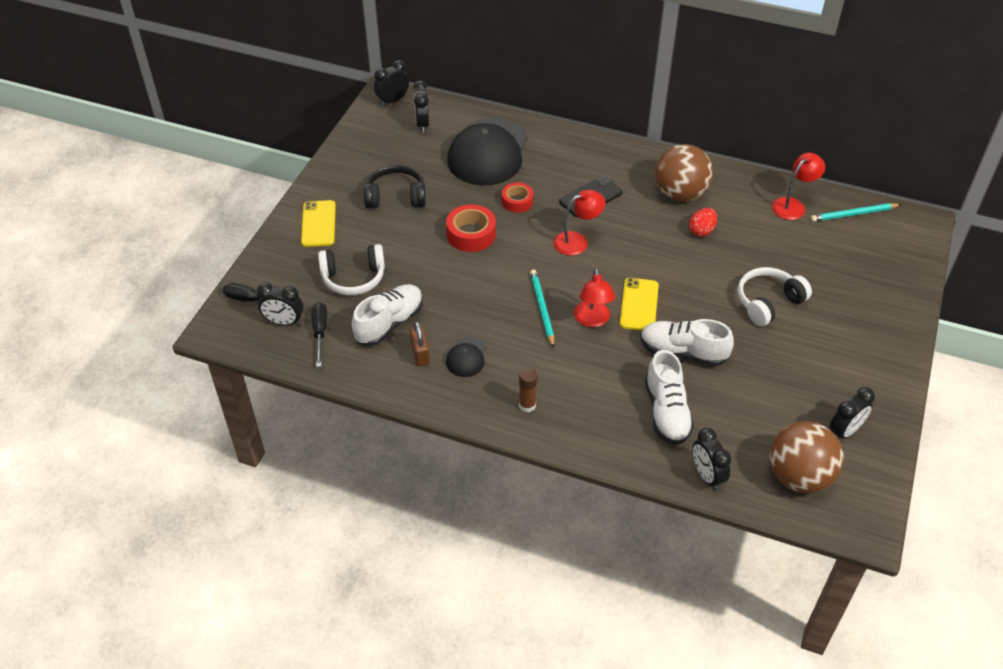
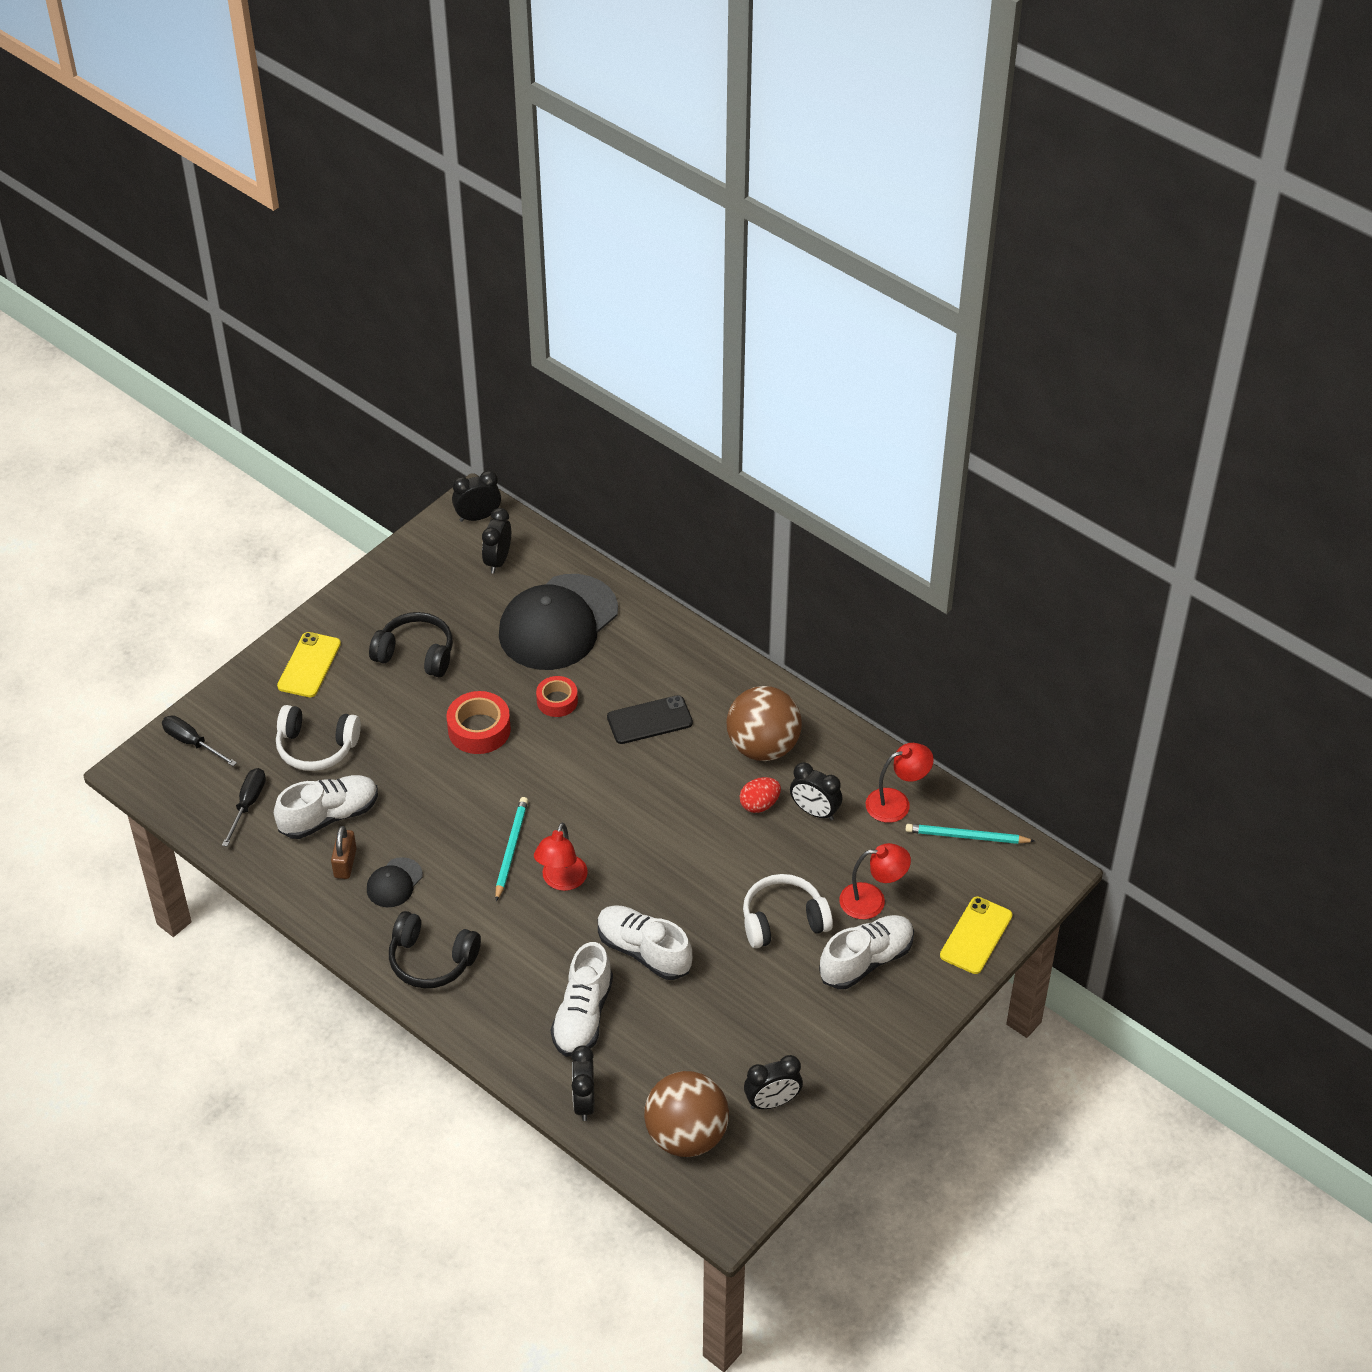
camera: 20 degrees right, 0 degrees up
black clock [257,283,304,326] -> black clock moved to [790,762,842,821]
brown glue stick [519,368,538,412] -> black headphones [389,911,481,988]
red lamp [554,190,605,256] -> red lamp moved to [839,843,911,919]
yellow phone [620,278,659,331] -> yellow phone moved to [940,897,1012,974]
none -> white shoe [819,915,914,989]

